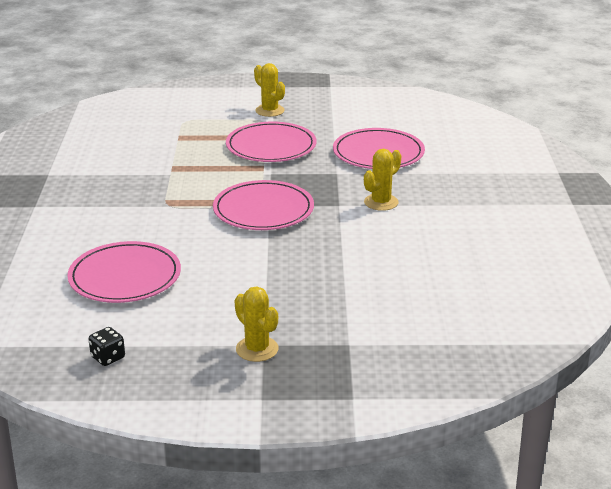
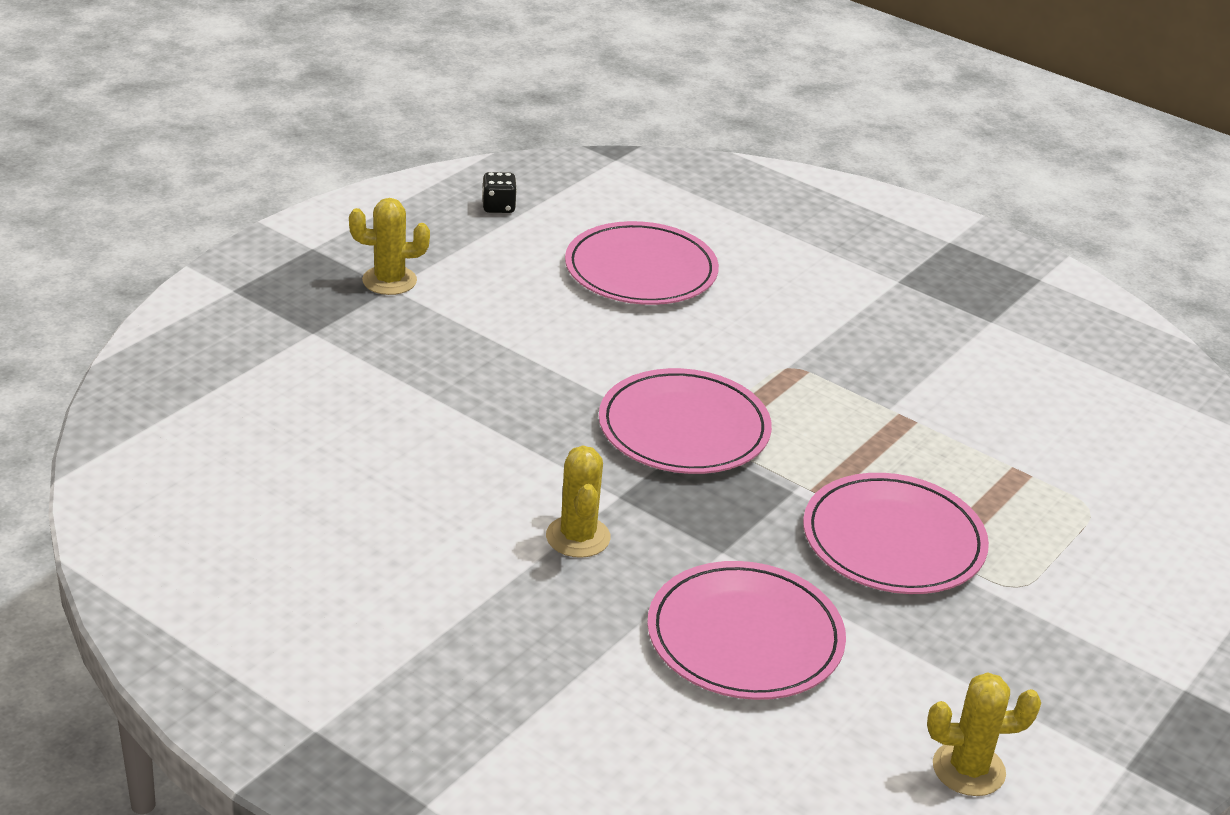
camera: 125 degrees right, 5 degrees up
yellow cactus [254,63,285,117] -> yellow cactus moved to [927,672,1041,796]

